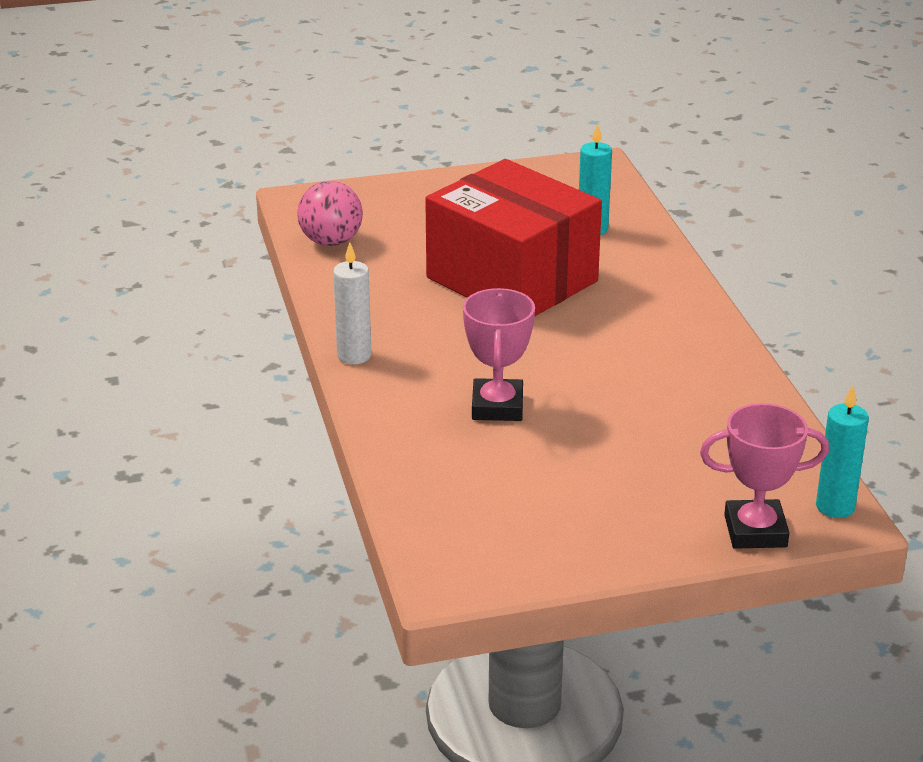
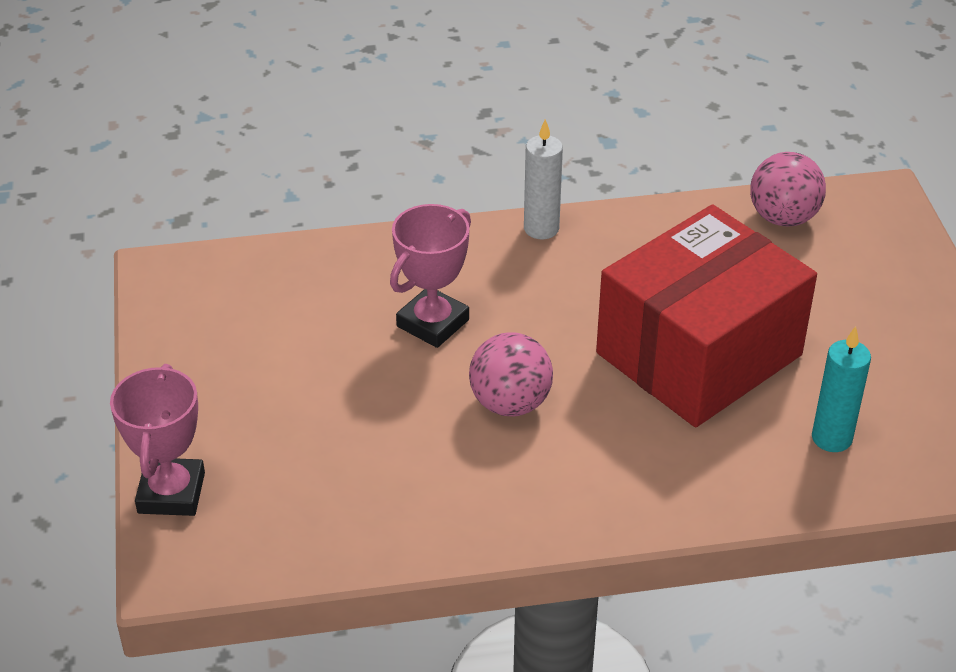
camera: 95 degrees right, 10 degrees up
pink trophy [463,288,535,421] -> pink trophy turned 60 degrees counterclockwise [390,204,471,348]
turquoise candle [816,385,869,518] -> none
none -> pink ball [469,332,553,416]

